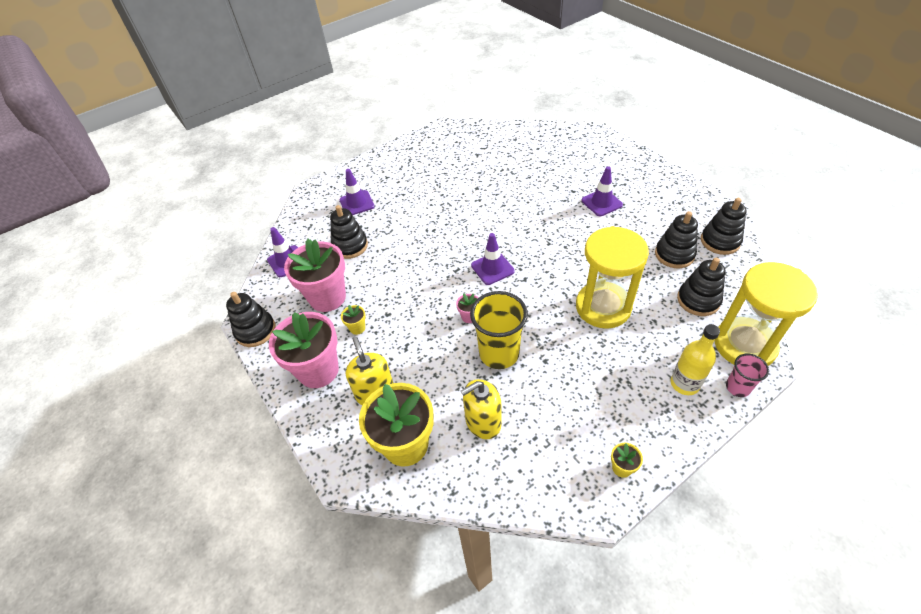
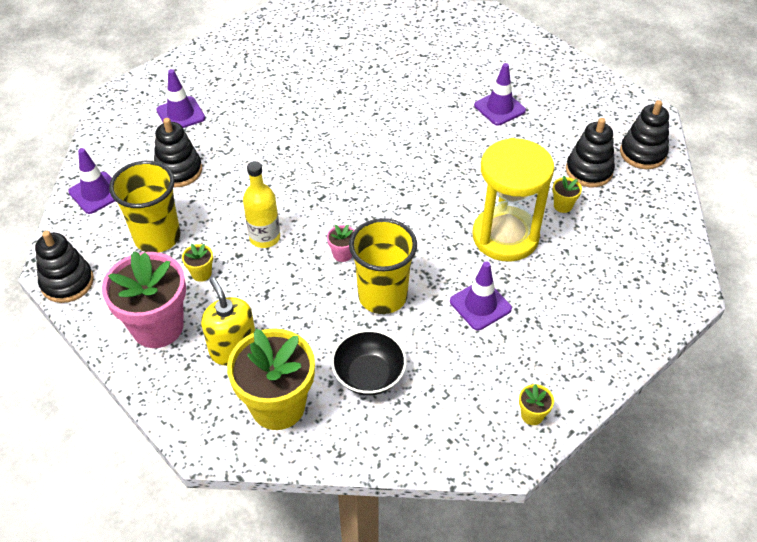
camera: 10 degrees left, 0 degrees up
pink flower pot [284,239,346,312] -> yellow cup [109,161,181,252]
yellow soap dispenser [461,379,502,439] -> black bowl [331,330,407,395]
purple traffic cone [471,233,515,285] -> purple traffic cone moved to [450,261,512,330]
yellow bottle [670,324,720,395] -> yellow bottle moved to [243,161,280,248]
black stacking toy [677,258,726,316] -> none
yellow hourglass [715,262,818,366] -> none
pink cup [726,354,769,397] -> none
none -> yellow flower pot [552,176,582,213]

